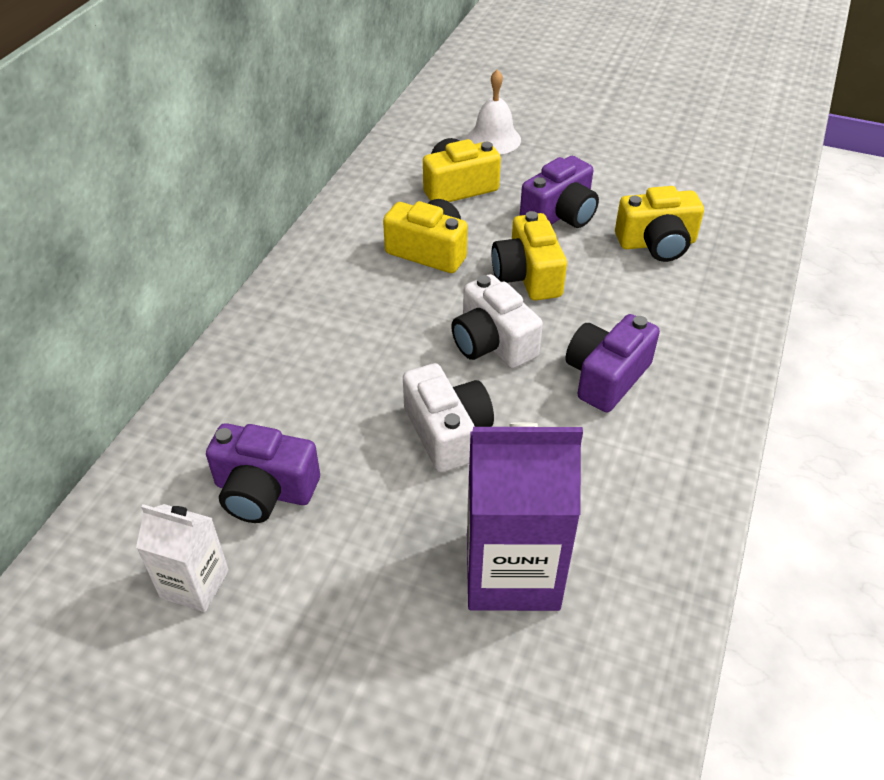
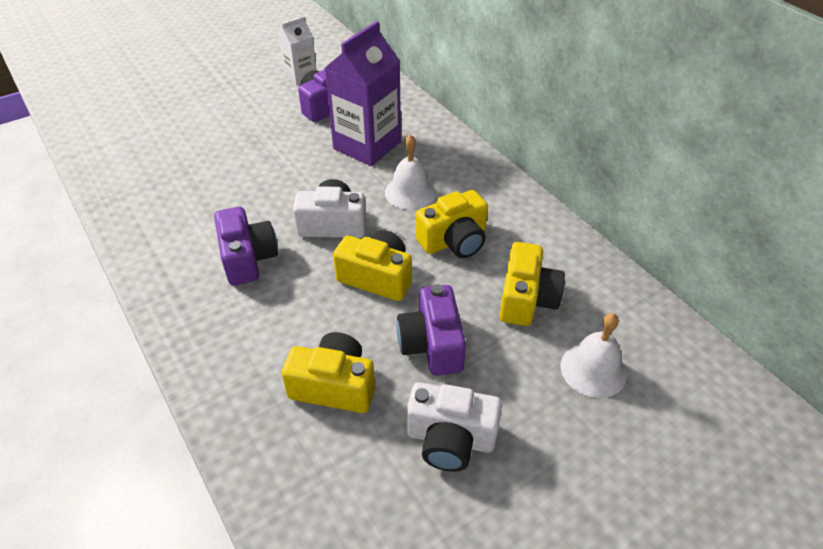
camera: 125 degrees right, 0 degrees up
white camera [403,363,494,472] -> white camera moved to [407,382,502,472]
purple carton [467,422,583,611] -> purple carton moved to [324,21,401,166]
yellow camera [615,186,704,262] -> yellow camera turned 75 degrees clockwise [282,332,375,413]
none -> white bell [385,134,436,210]

